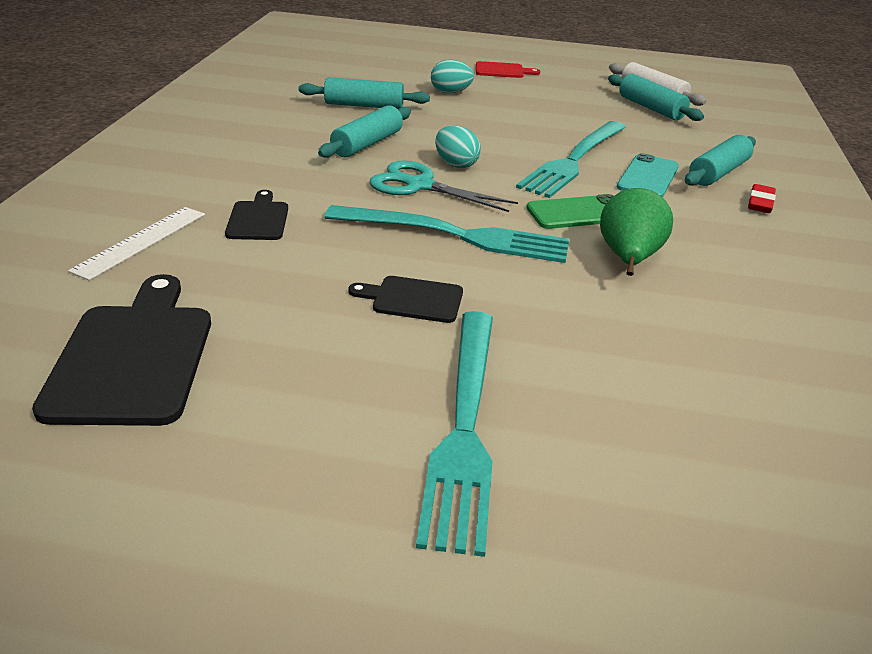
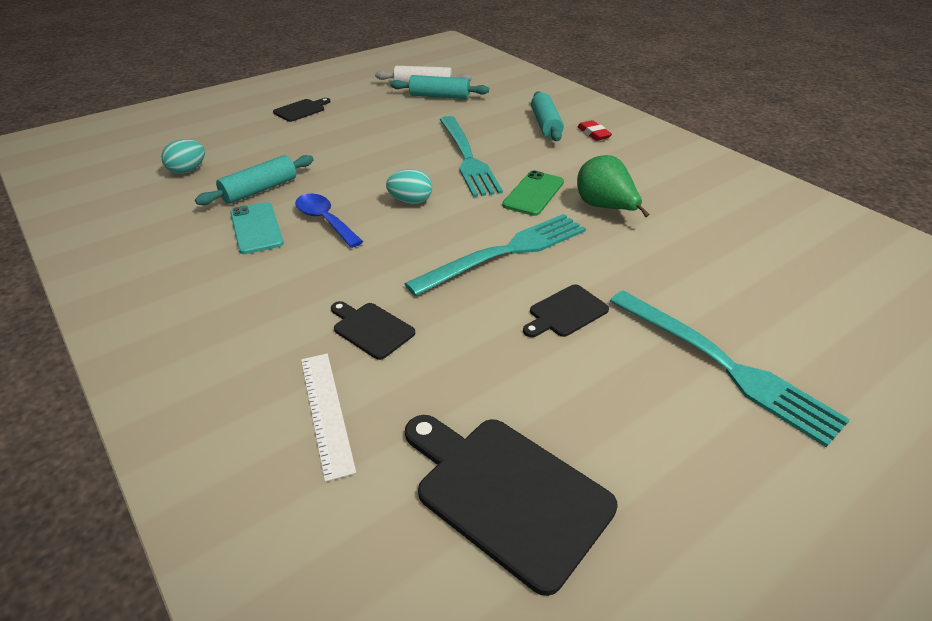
camera: 45 degrees left, 5 degrees up
turquoise rolling pin [318,105,411,158] -> blue spoon [295,194,363,248]
turquoise scissors [369,160,518,212] -> none
turquoise egg [431,59,474,93] -> turquoise egg moved to [161,139,205,174]
red cutting board [476,61,540,78] -> black cutting board [273,98,330,122]
turquoise phone [616,153,679,197] -> turquoise phone moved to [230,202,284,254]

